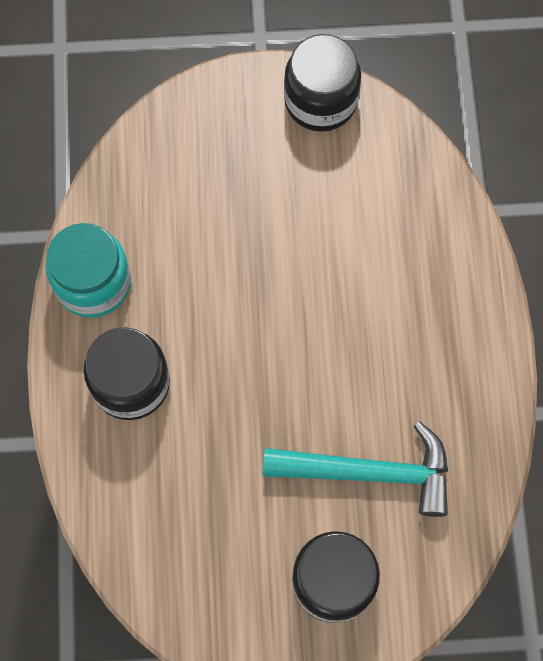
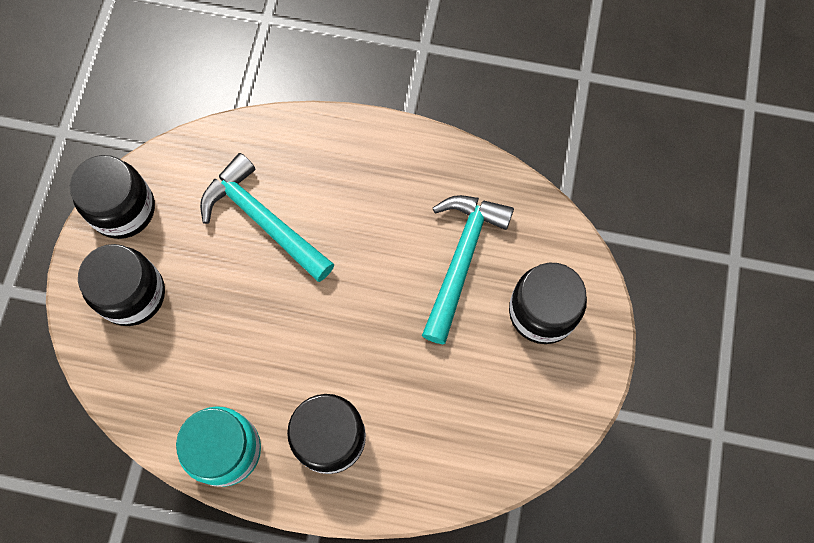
camera: 75 degrees left, 0 degrees up
none -> black jar [78,244,165,326]
none -> turquoise hammer [200,153,334,282]

